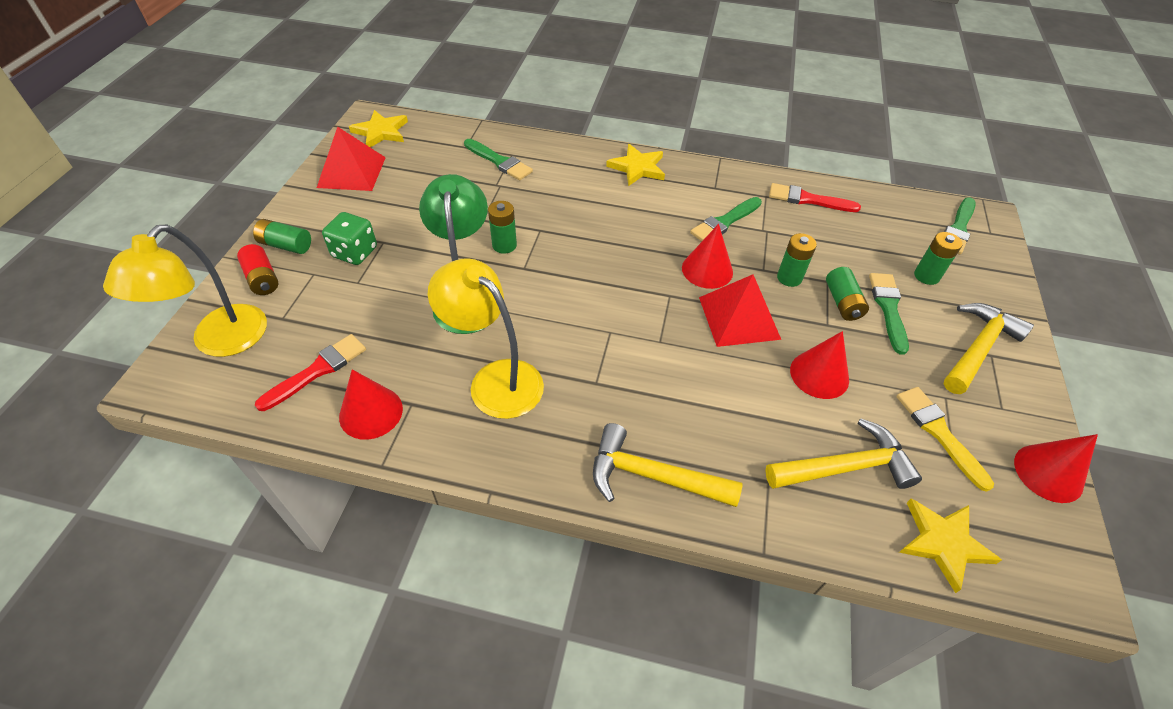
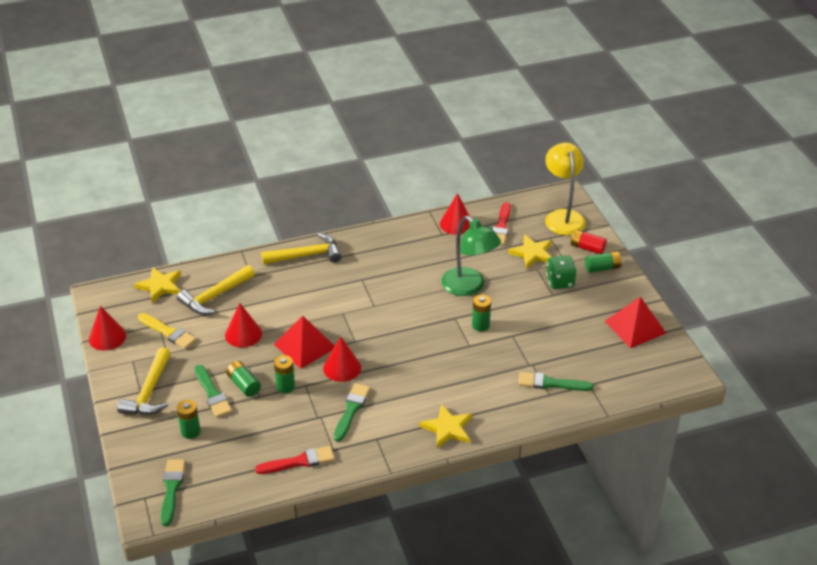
camera: 150 degrees right, 10 degrees down
yellow star [349,110,408,148] -> yellow star moved to [508,235,552,269]
yellow lamp [428,258,544,419] -> none

